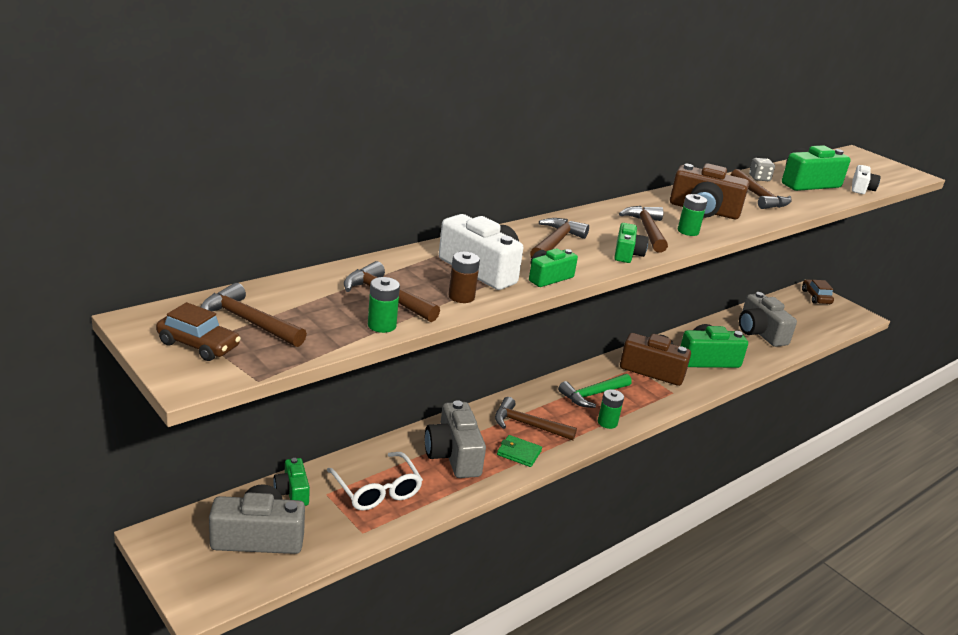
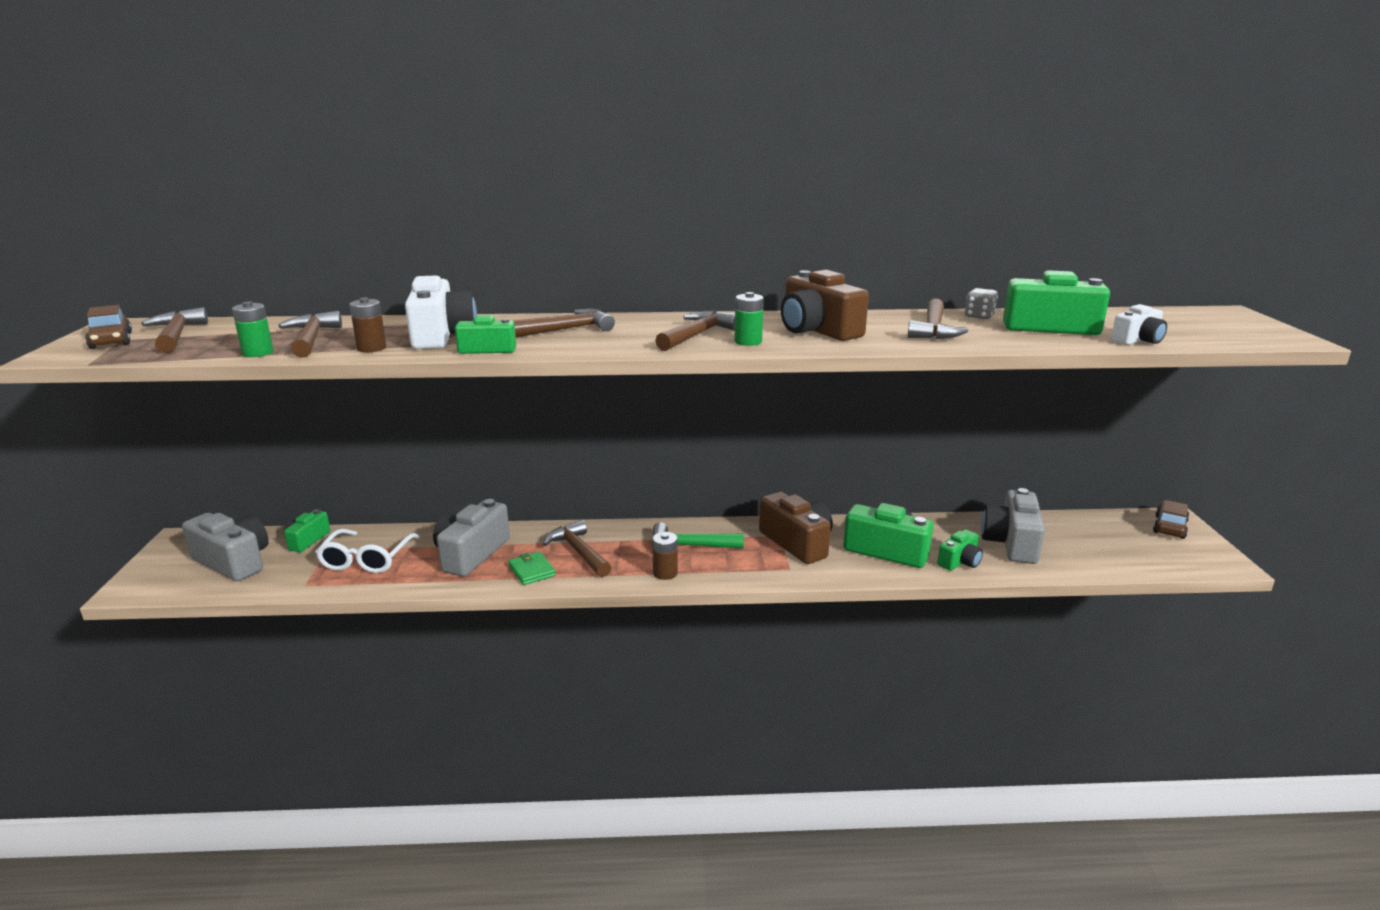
camera: 40 degrees right, 5 degrees down
green battery [598,389,624,429] -> brown battery [652,532,678,580]
green camera [614,223,648,263] -> green camera moved to [937,529,983,571]

